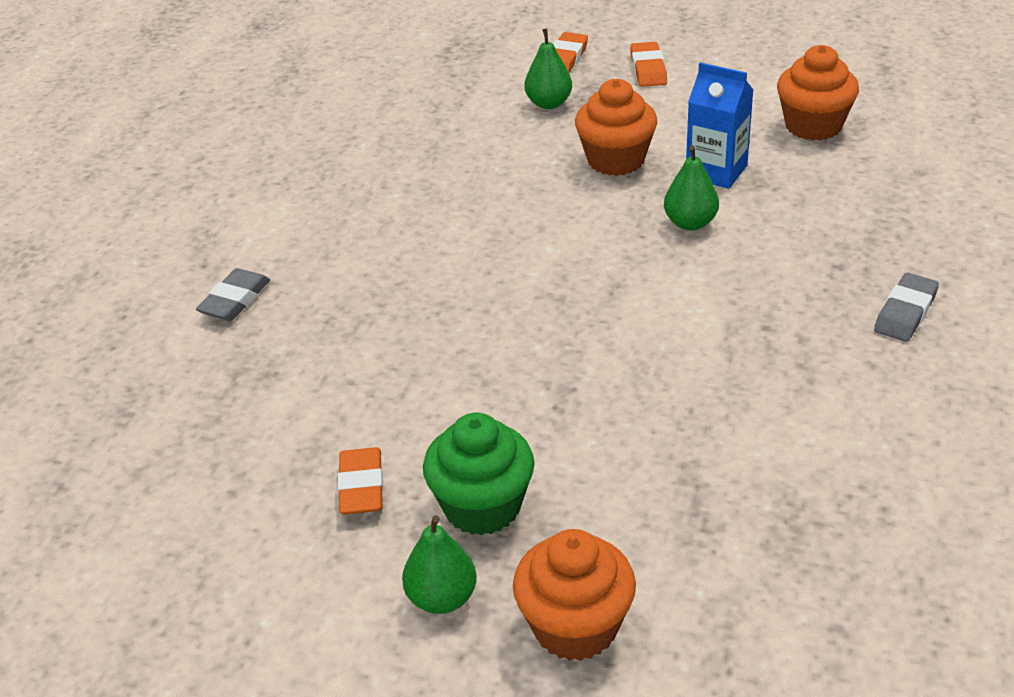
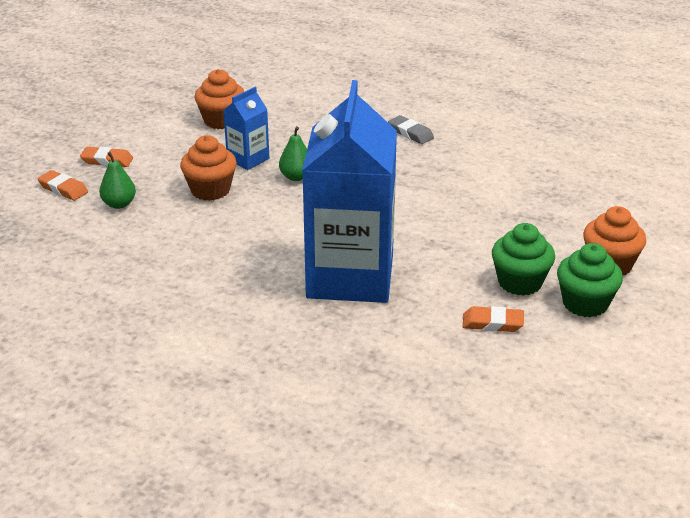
camera: 80 degrees left, 5 degrees down
grey eraser [196,268,270,321] -> none
green pear [402,515,477,614] -> green cupcake [557,243,623,317]
none -> blue carton [302,80,397,303]

